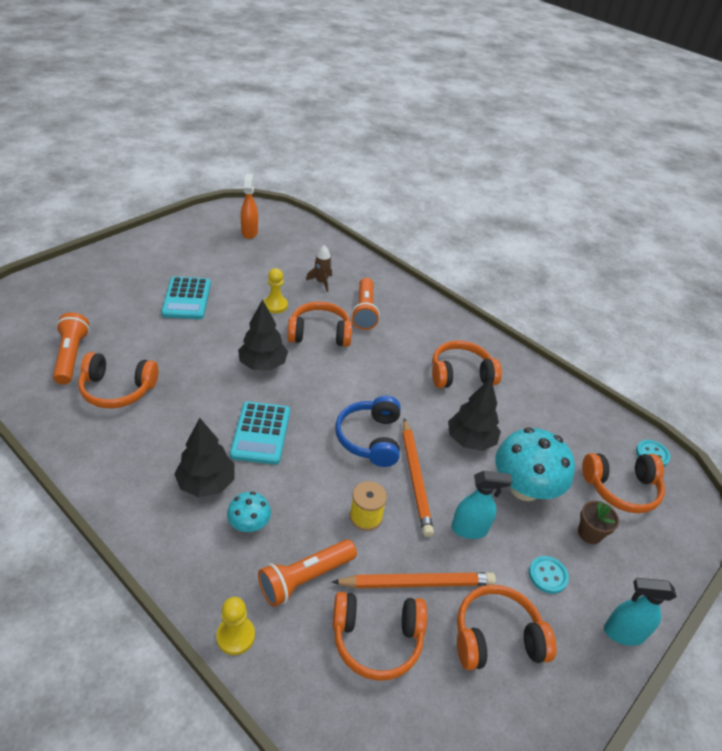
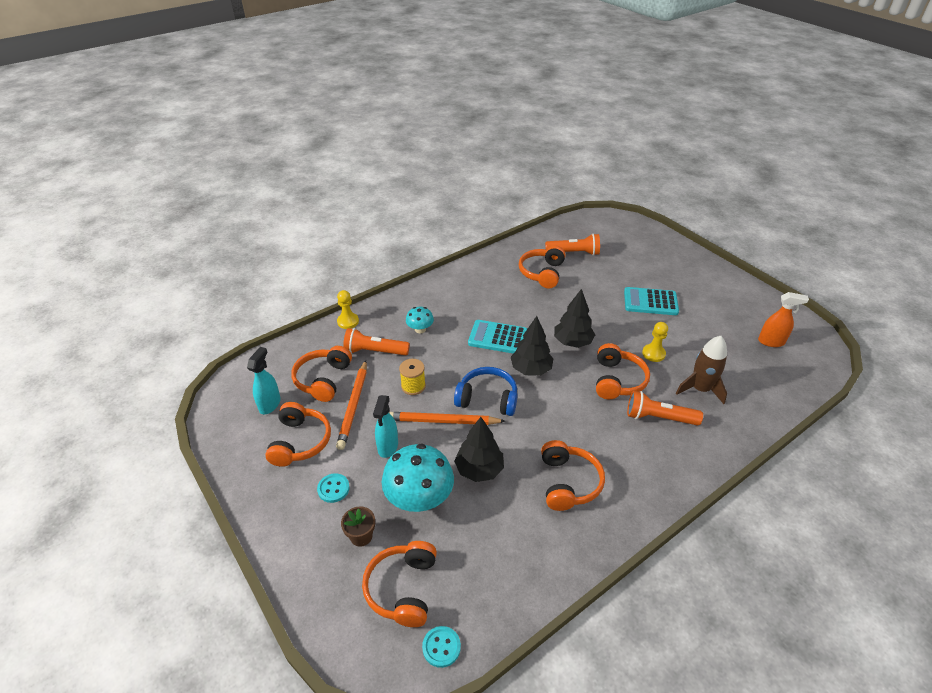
camera: 105 degrees right, 0 degrees up
black tree [174,417,235,497] -> black tree moved to [511,316,554,376]
orange flashlight [258,539,357,607] -> orange flashlight turned 60 degrees counterclockwise [343,328,410,355]
brown rocket [306,245,332,292] -> brown rocket [676,336,727,404], size x1.60
turquoise spray bottle [604,578,677,646] -> turquoise spray bottle moved to [247,347,281,414]

